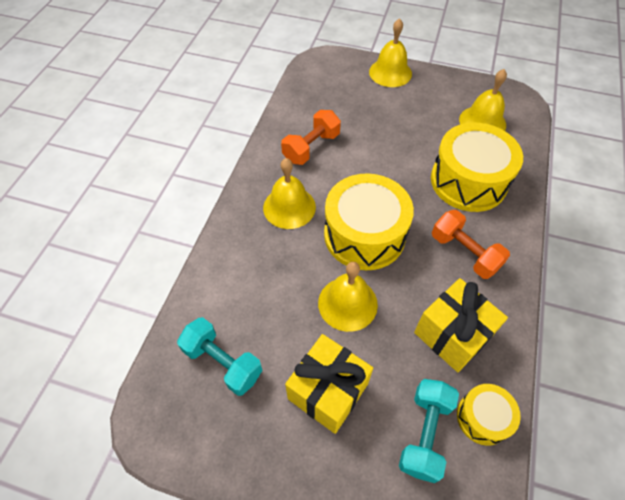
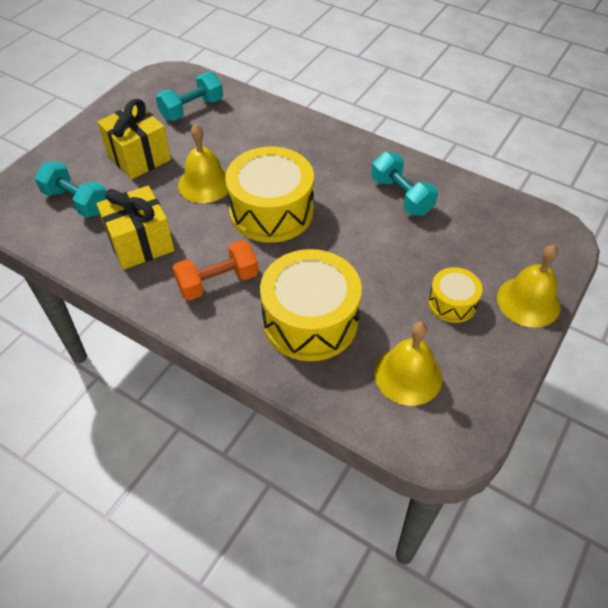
camera: 105 degrees right, 5 degrees down
yellow bell [263,158,316,229] -> none
orange dumbbell [281,110,341,165] -> turquoise dumbbell [372,152,438,215]
yellow drum [457,384,521,446] -> yellow drum moved to [428,267,483,323]

